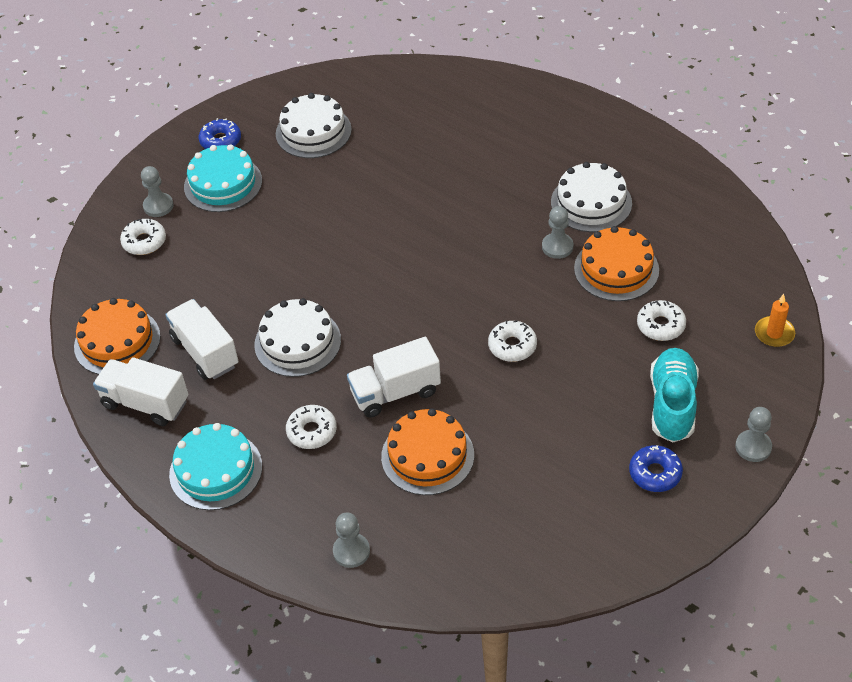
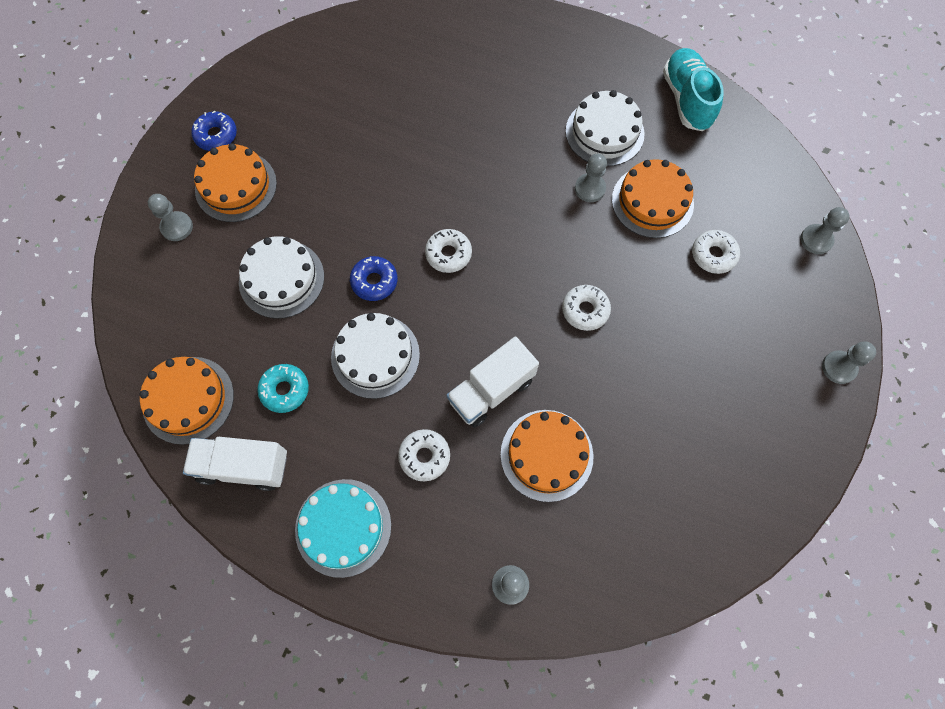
camera: 20 degrees left, 20 degrees up
white donut [120,219,166,255] -> white donut moved to [425,229,472,273]
white truck [165,299,238,380] -> turquoise donut [257,364,309,413]
turquoise cake [184,144,262,212] -> orange cake [194,143,277,222]
white cake [276,93,352,158] -> white cake moved to [239,236,324,319]
blue donut [629,445,683,492] -> blue donut moved to [350,256,398,301]
turquoise shoe [650,348,699,442] -> turquoise shoe moved to [663,48,724,131]
orange candle [755,294,795,347] -> grey pawn [800,207,850,254]

